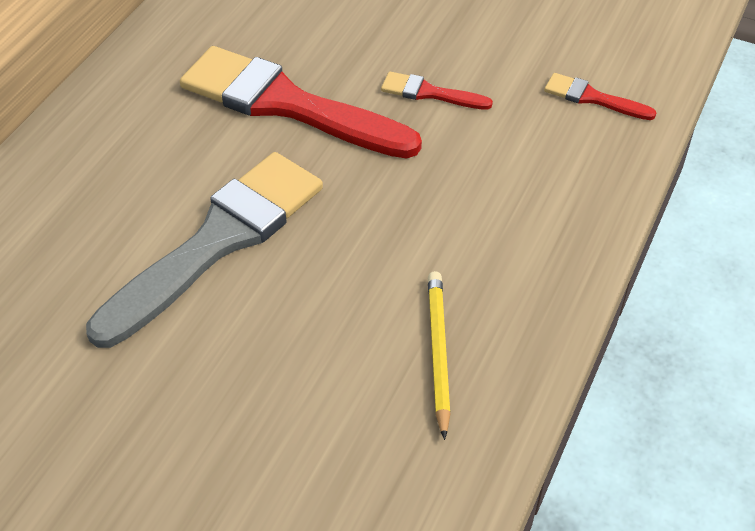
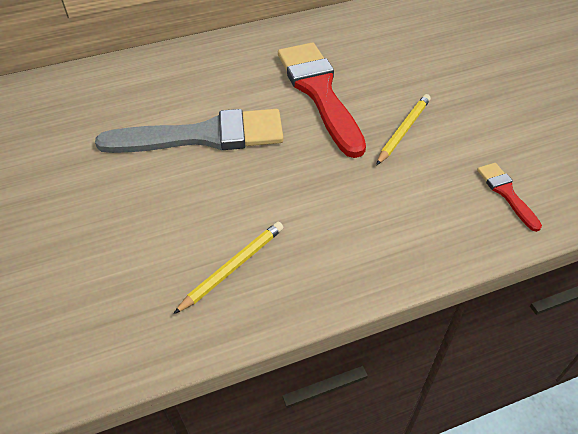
camera: 45 degrees right, 0 degrees up
red brush [381,71,493,110] -> yellow pencil [376,94,431,165]

